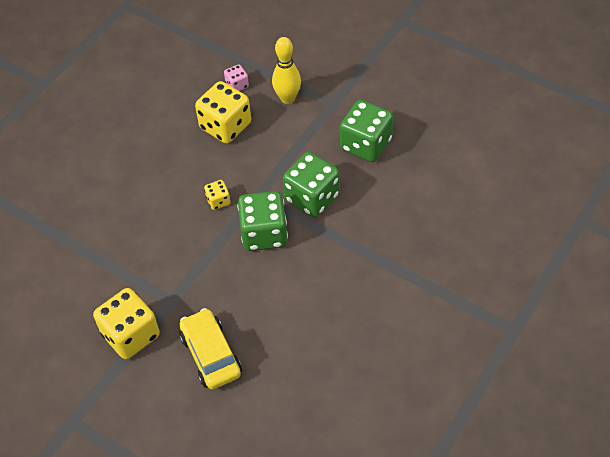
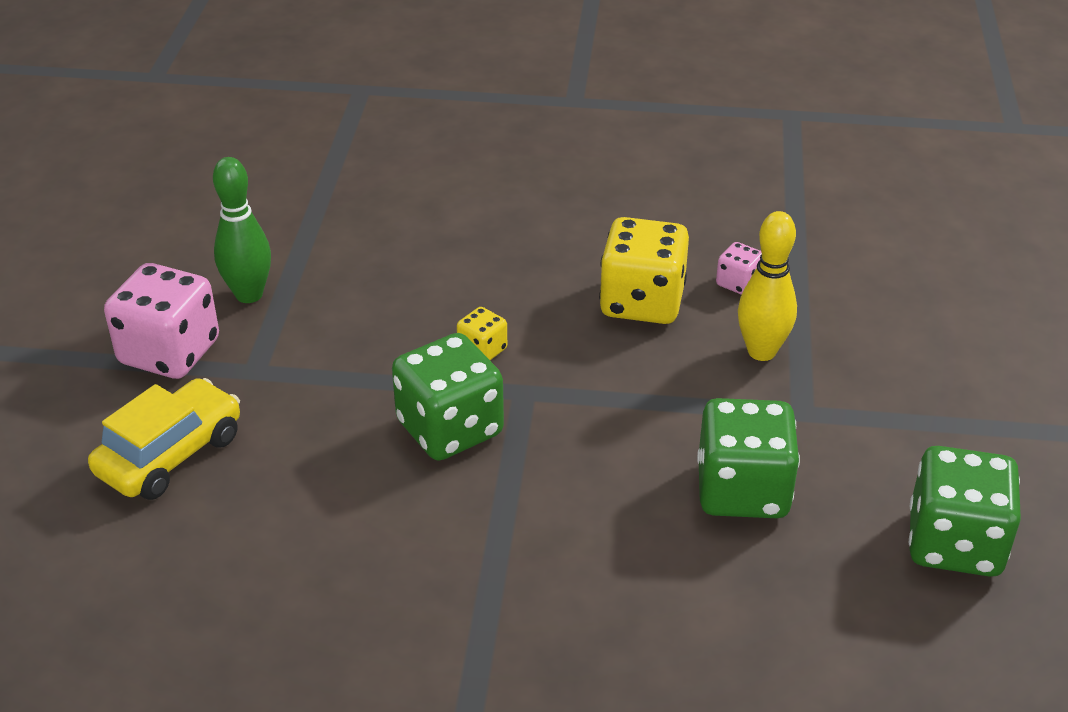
camera: 60 degrees right, 15 degrees down
yellow dice [93,288,160,359] -> pink dice [104,263,219,379]
green dice [283,152,340,217] -> green dice moved to [909,446,1021,577]
none -> green bowling pin [213,157,271,303]

